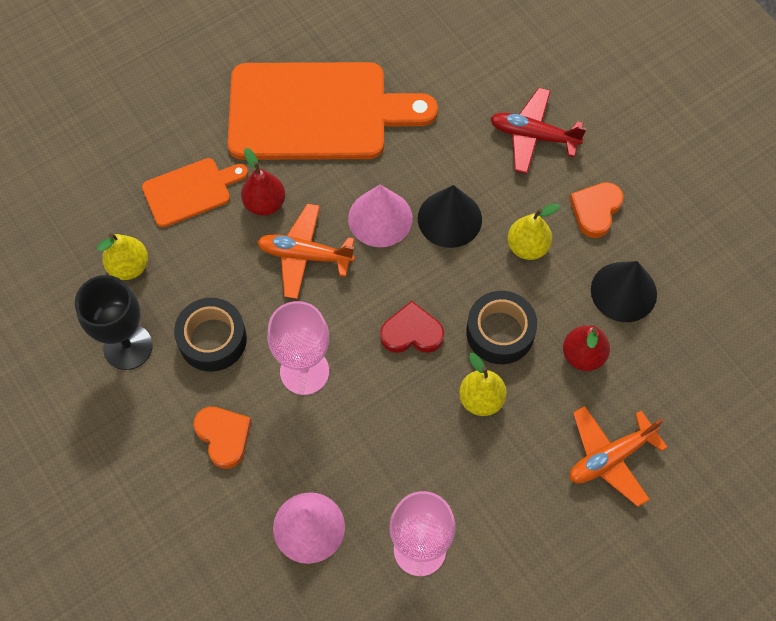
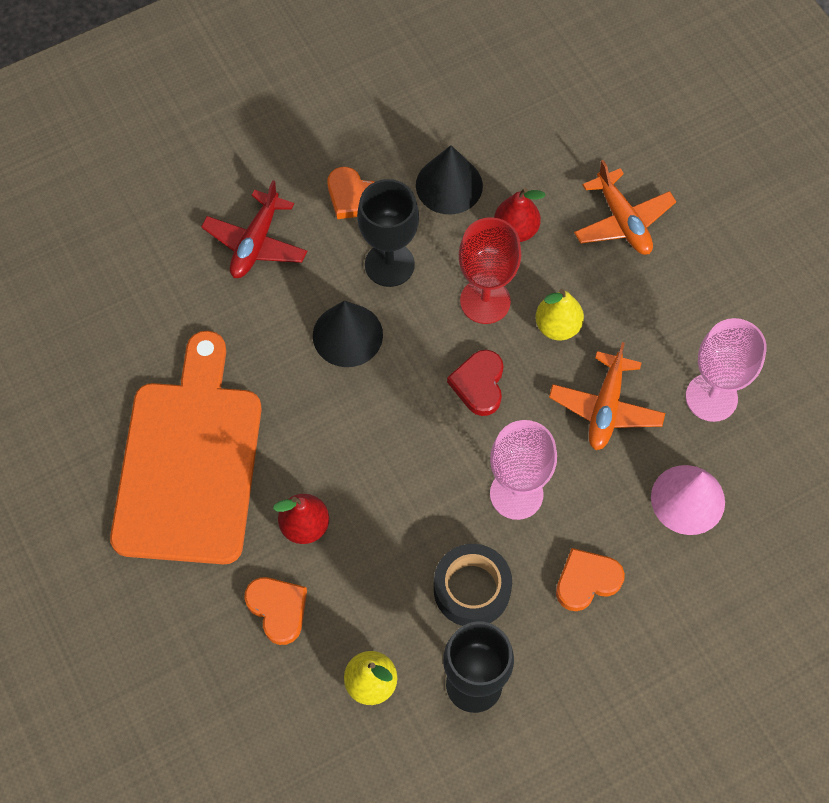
camera: 85 degrees left, 0 degrees up
orange cutting board [142,158,248,227] -> orange heart [244,577,307,645]
orange plane [257,204,355,299] -> orange plane moved to [549,342,665,450]
pink cone [348,185,413,247] -> none
black tape [466,291,537,364] -> red goblet [459,217,521,324]
yellow pear [507,204,560,260] -> black goblet [357,179,419,287]

